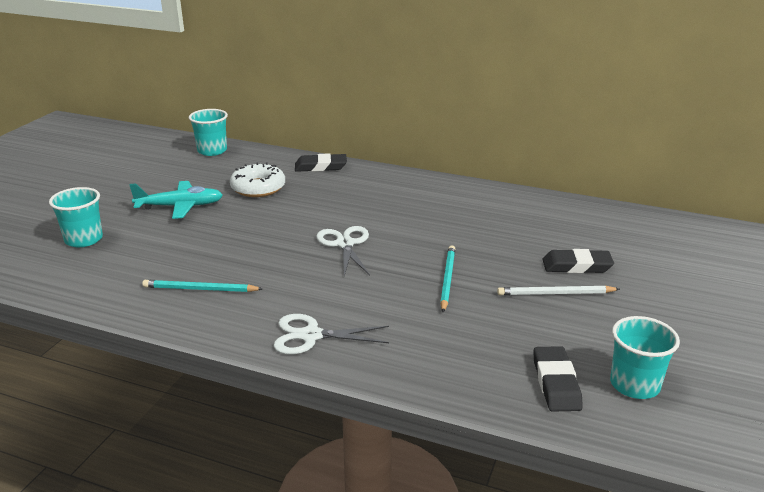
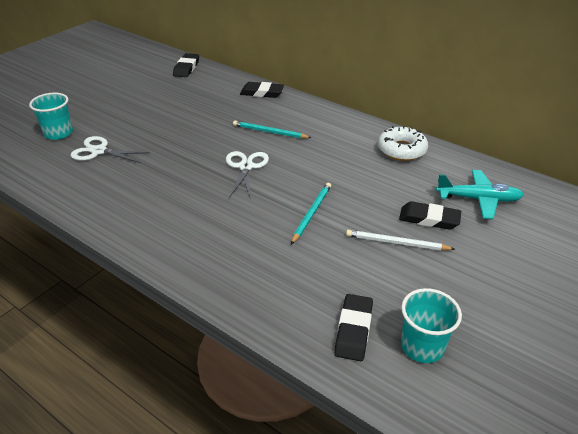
camera: 15 degrees right, 10 degrees up
turquoise plane [129,181,223,219] -> turquoise plane moved to [436,170,524,219]
turquoise pencil [142,280,263,292] -> turquoise pencil moved to [233,121,311,138]
turquoise cup [189,109,228,156] -> black eraser [173,53,199,77]
white donut [230,162,285,197] -> white donut moved to [378,126,428,161]
white scissors [274,314,389,354] -> white scissors moved to [71,136,150,163]

